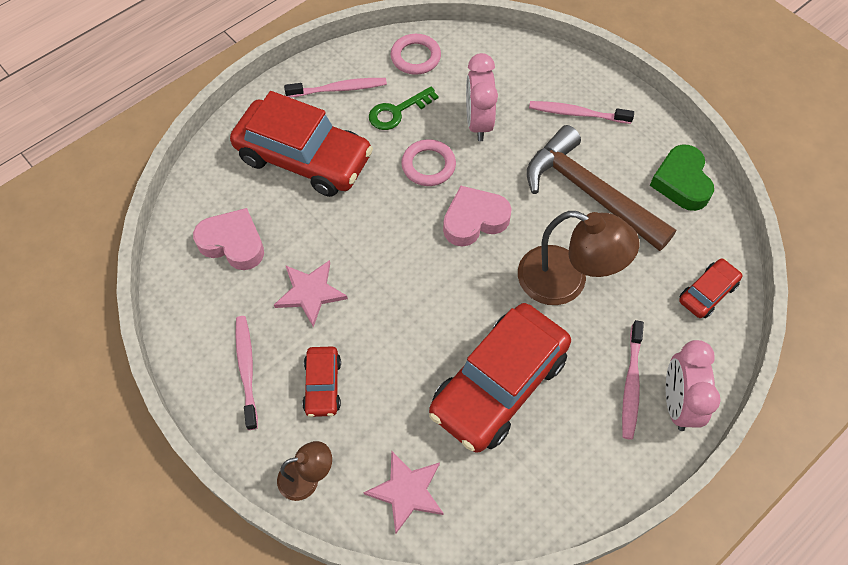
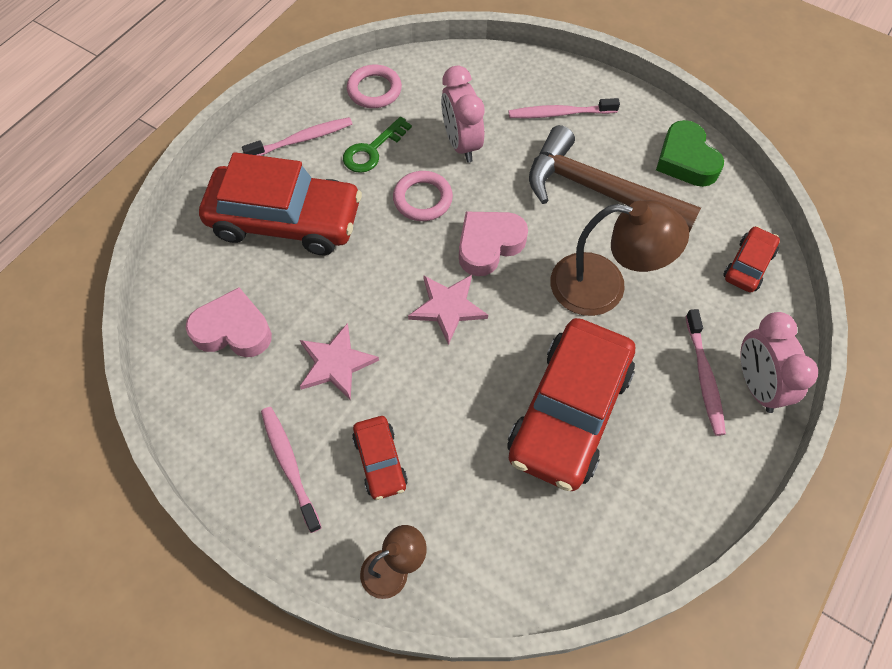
camera: 15 degrees left, 0 degrees up
pink star [363,450,444,534] -> pink star moved to [408,275,488,345]

